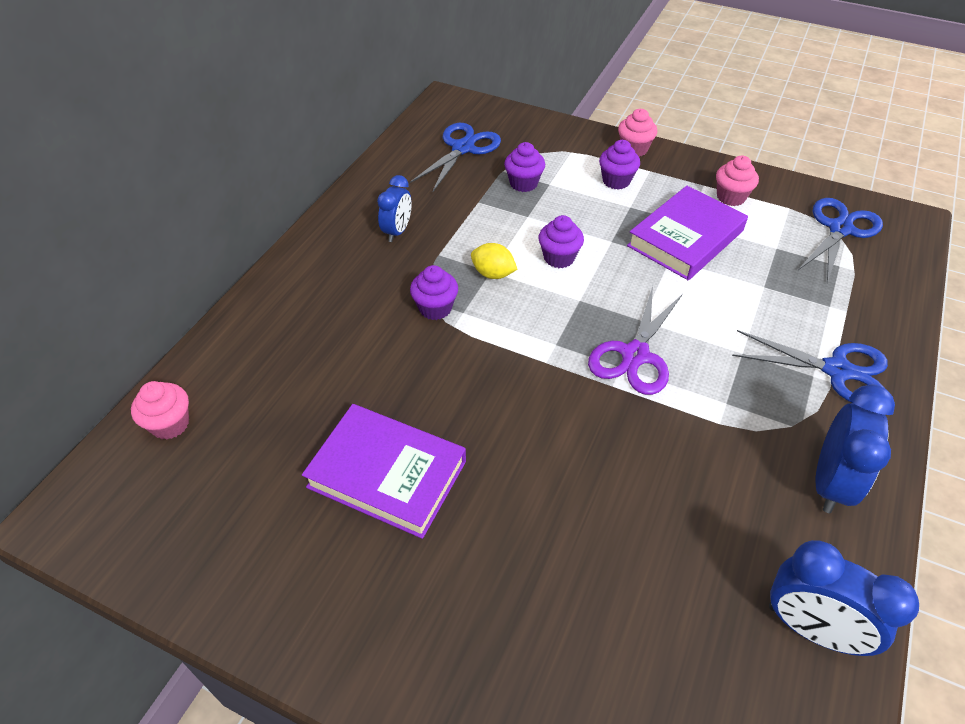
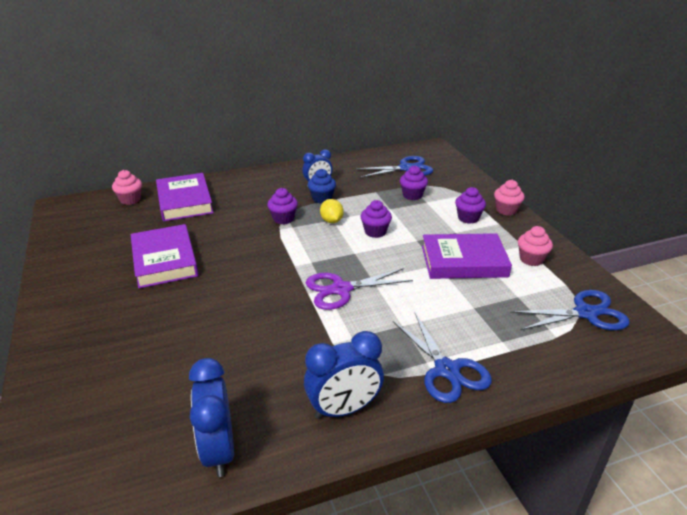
camera: 45 degrees right, 15 degrees down
none -> purple book [156,173,214,221]
none -> blue cupcake [308,169,336,203]

